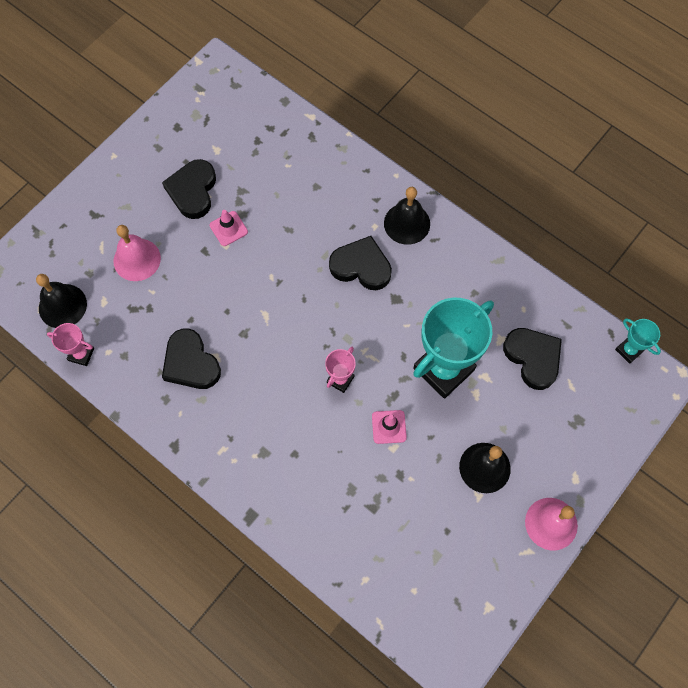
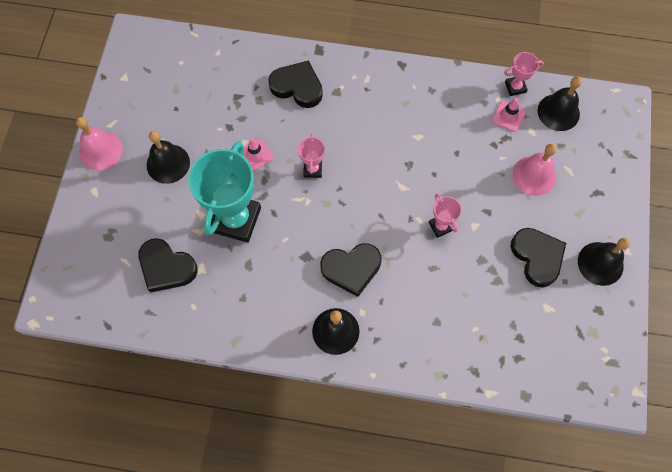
camera: 150 degrees right, 0 degrees up
black heart [162,328,221,389] -> black heart moved to [268,60,323,108]
pink traffic cone [210,210,248,246] -> pink traffic cone moved to [492,98,526,132]
turquoise trophy [615,318,661,364] -> none
none -> pink trophy [429,194,462,238]
none -> black bell [578,238,630,286]

